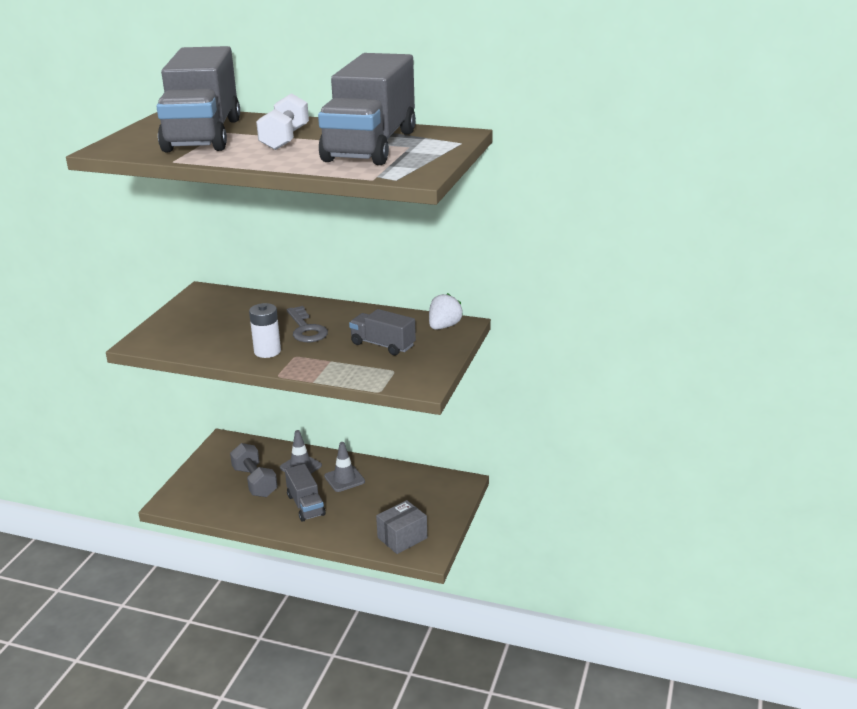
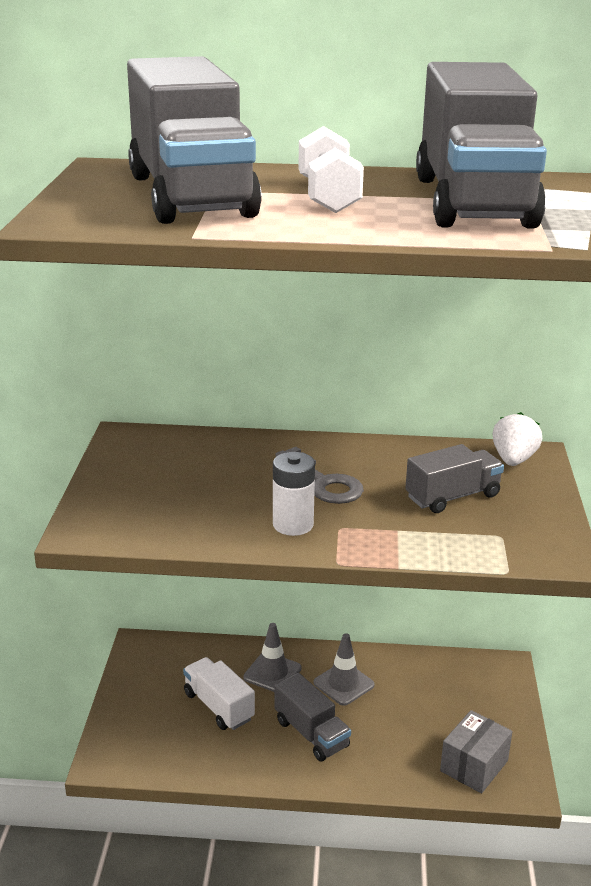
camera: 15 degrees left, 0 degrees up
grey dumbbell [230,443,278,497] -> white truck [183,657,255,730]
grey truck [349,309,416,355] -> grey truck turned 135 degrees clockwise [405,444,504,513]

